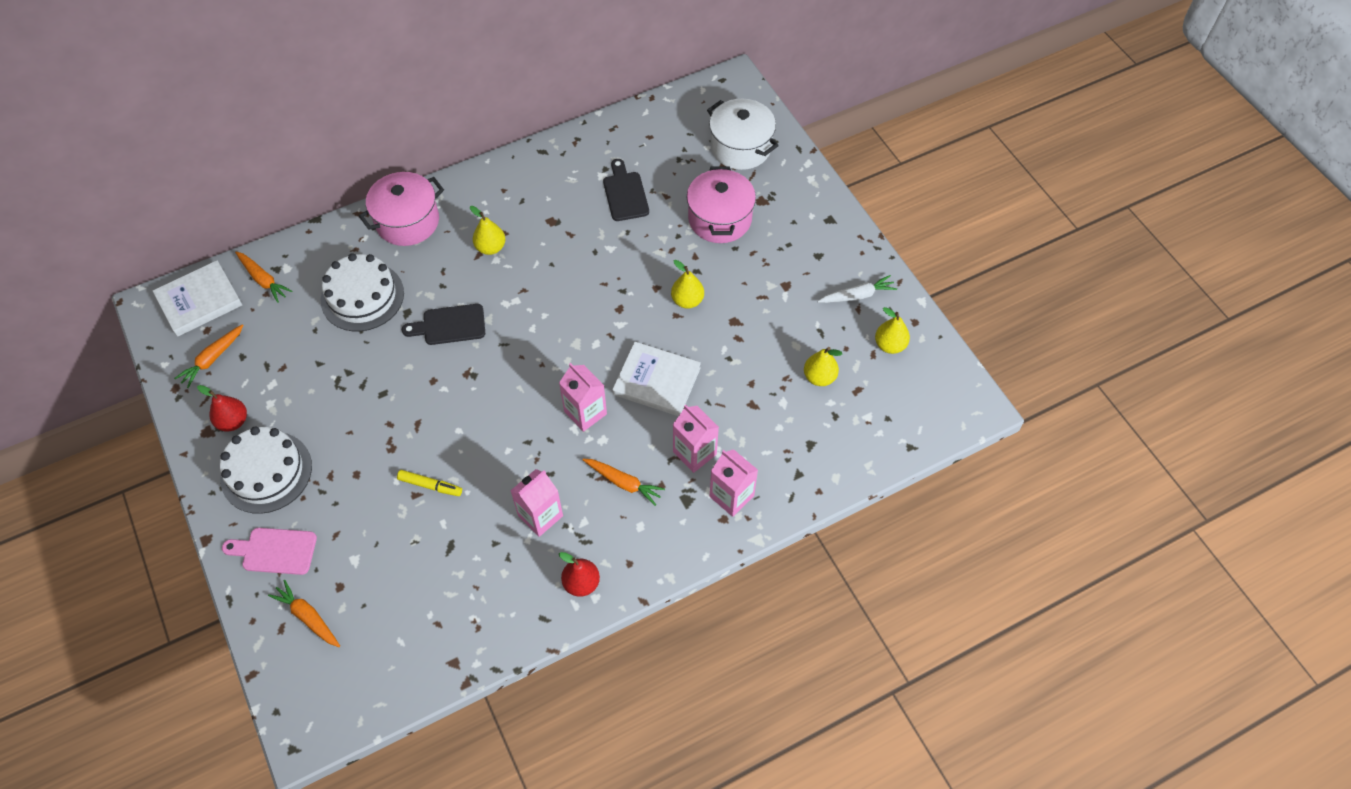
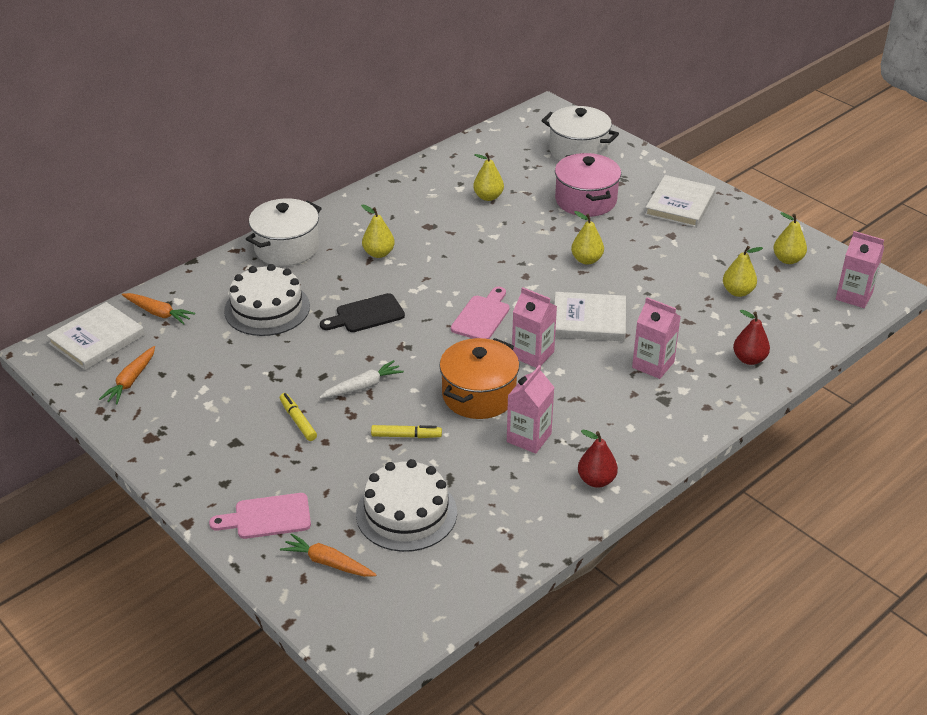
camera: 15 degrees left, 20 degrees down
red pear [197,385,247,431] -> red pear moved to [733,310,770,365]
white cake [220,427,312,514] -> white cake moved to [356,459,457,552]
pink pot [359,172,444,246] -> white pot [246,198,322,266]
orange carrot [582,459,665,506] -> none
black cutting board [603,159,649,221] -> yellow pear [473,153,504,201]
pink carton [710,449,758,517] -> pink carton moved to [836,231,884,308]
white carrot [818,275,897,303] -> white carrot moved to [319,360,404,399]
none -> yellow marker [280,393,317,441]
none -> orange pot [439,338,519,419]
none -> pink cutting board [451,287,510,339]
none -> white book [645,175,716,228]

